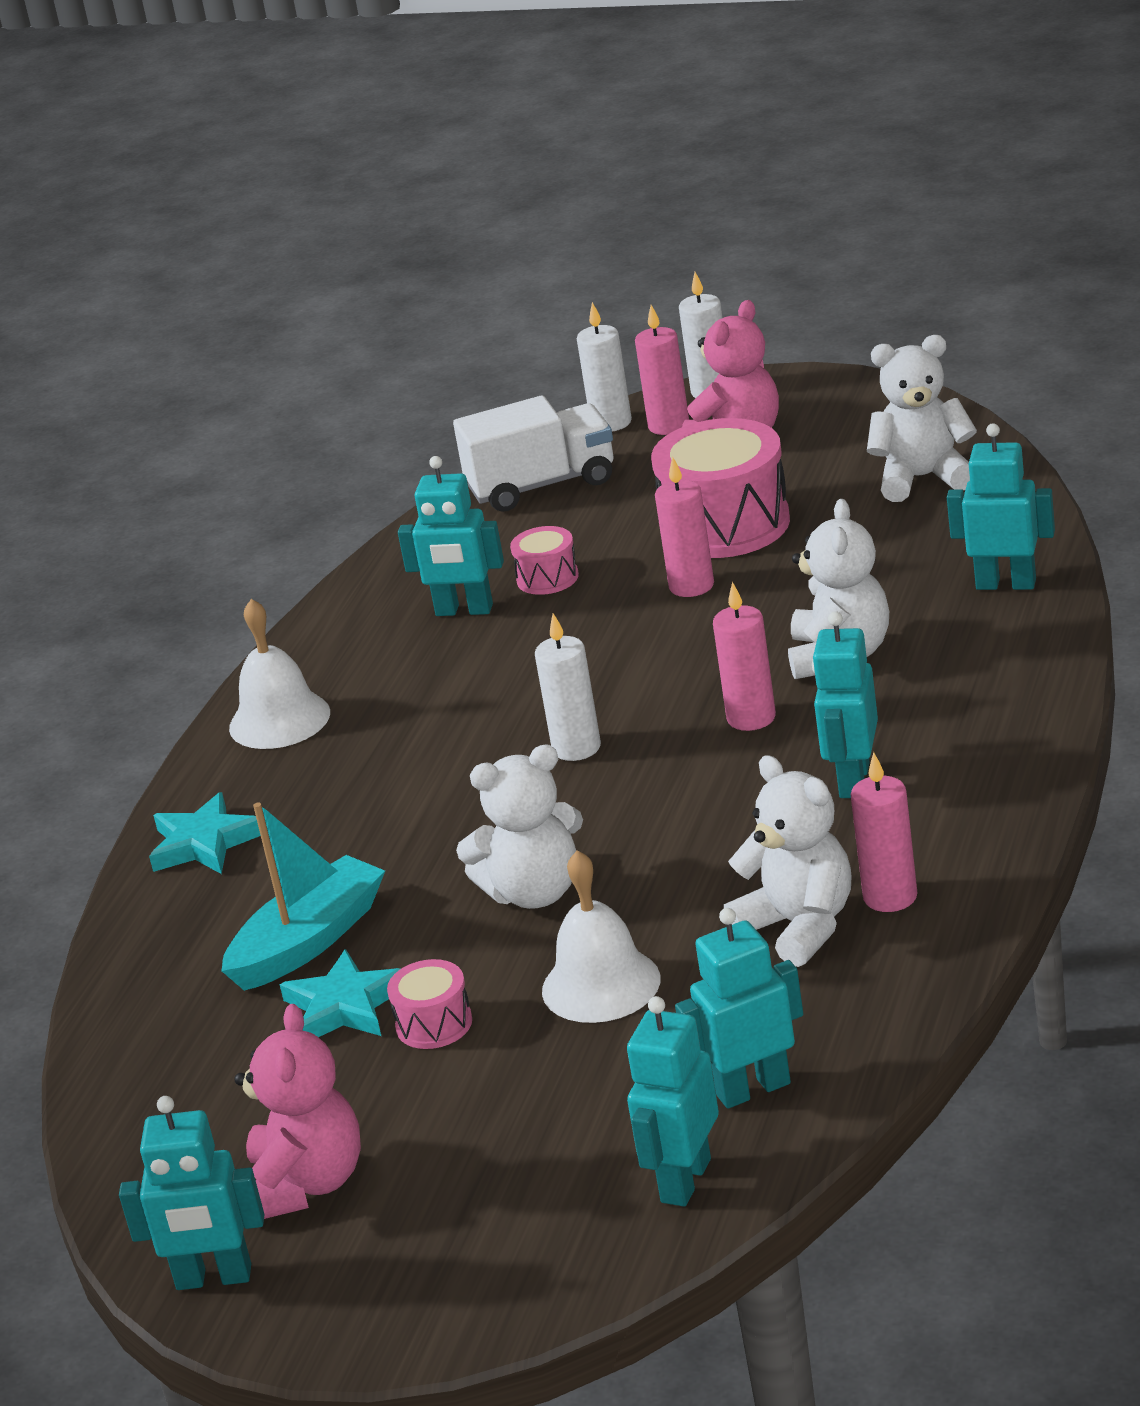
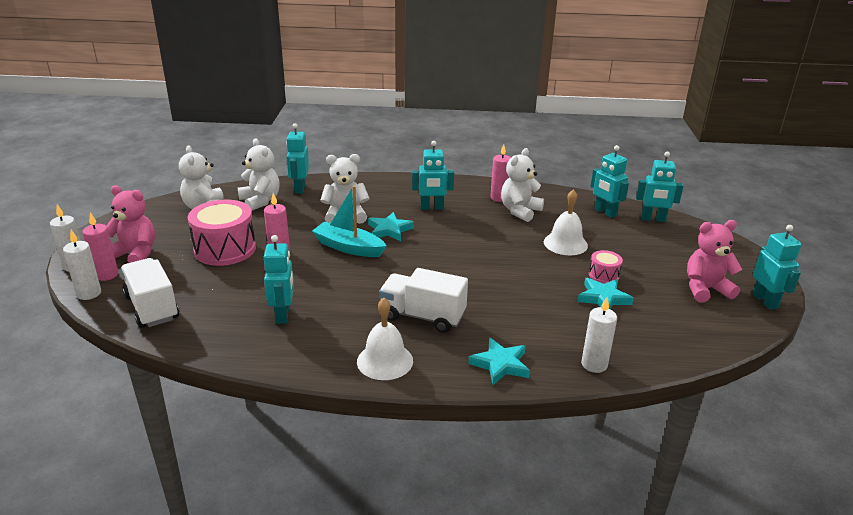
camera: 110 degrees left, 0 degrees up
turquoise boat [221,803,385,991] -> turquoise boat moved to [312,186,386,257]
white teddy bear [456,744,583,909] -> white teddy bear moved to [238,138,280,211]
pink drum [510,526,579,595] -> none
white candle [535,613,601,761] -> white candle moved to [581,297,617,373]
pink candle [713,582,776,731] -> turquoise star [368,212,414,241]
none -> white truck [379,268,468,333]

